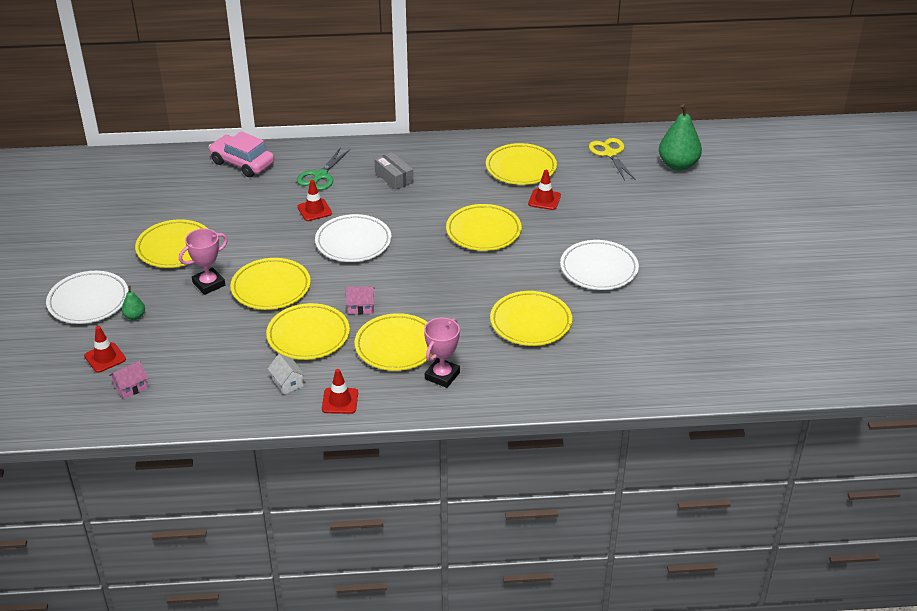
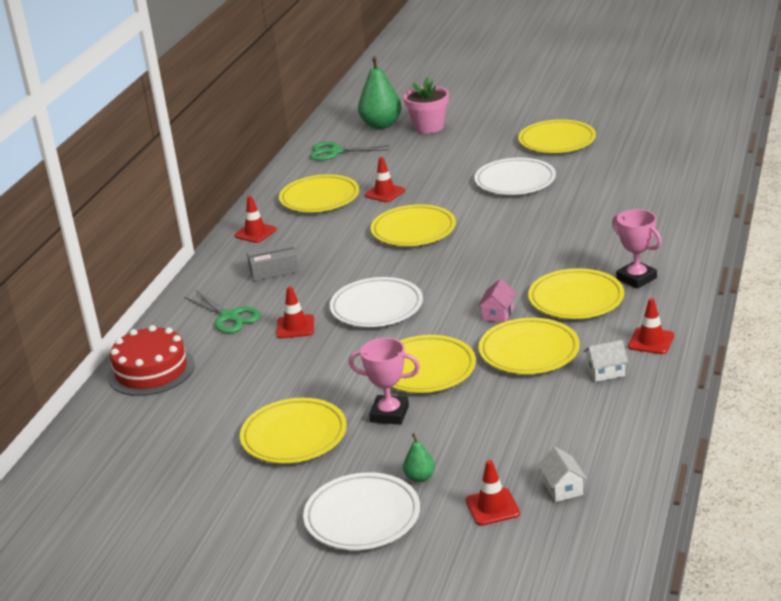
camera: 65 degrees left, 10 degrees down
pink house [109,361,148,399] -> white house [538,447,587,502]
pink trophy [179,229,228,295] -> pink trophy turned 60 degrees counterclockwise [349,338,420,425]
pink car [208,131,274,177] -> red cake [108,325,195,396]
yellow plate [490,291,572,346] -> yellow plate moved to [518,119,596,153]
yellow scissors [589,138,636,181] -> green scissors [310,142,390,161]
none -> red traffic cone [234,196,277,243]
none -> pink flower pot [404,77,449,134]

